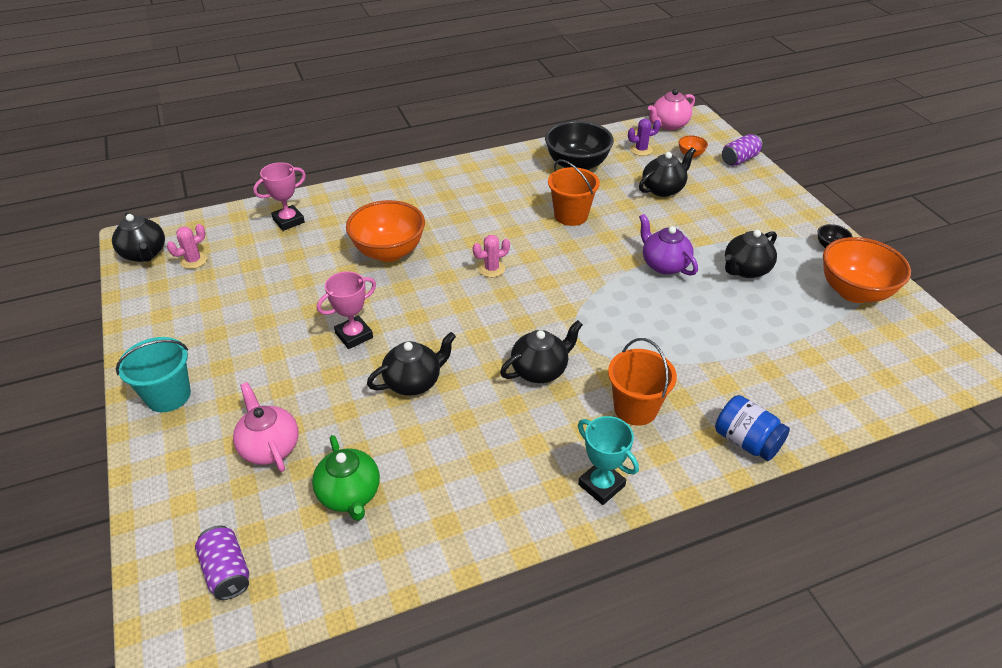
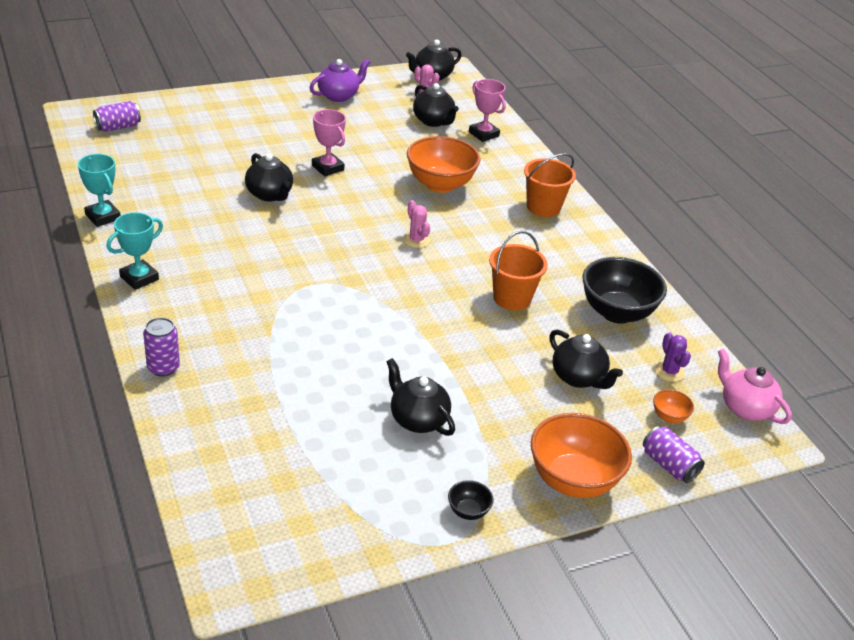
camera: 85 degrees right, 5 degrees down
turquoise bucket [116,337,191,412] -> none
pink teapot [233,382,298,472] -> none
green teapot [312,435,380,521] -> none
black teapot [500,320,583,383] -> black teapot moved to [413,83,459,127]
orange bucket [608,338,677,426] -> orange bucket moved to [524,153,576,217]
purple teapot [639,214,698,276] -> purple teapot moved to [309,59,370,102]
blue jar [715,395,790,461] -> purple can [143,317,180,377]
orange bowl [823,237,911,303] -> orange bowl moved to [531,413,632,498]
none -> turquoise trophy [78,154,121,227]

